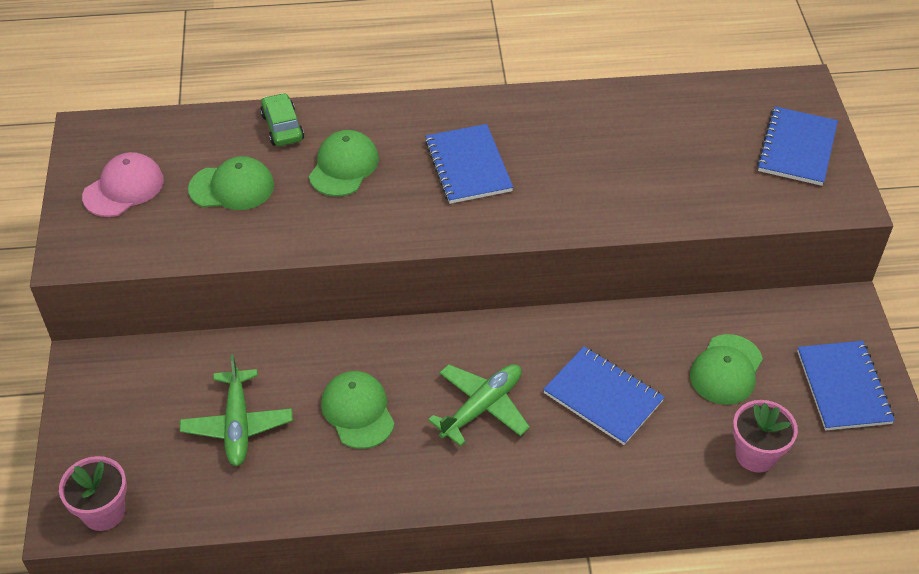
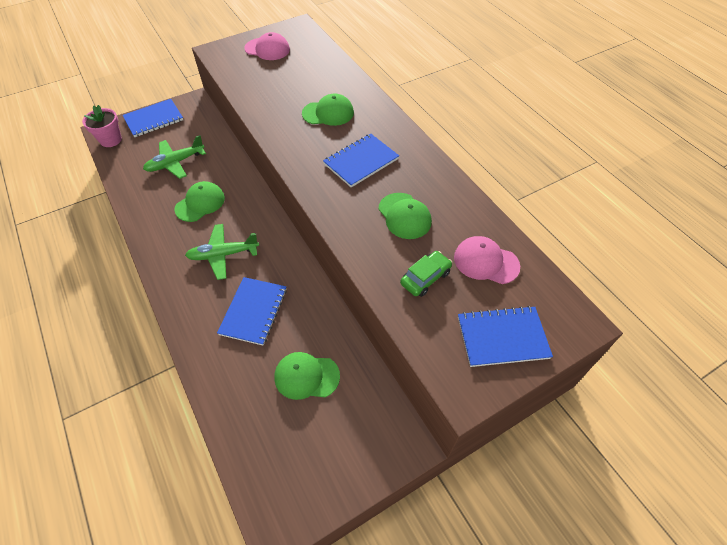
camera: 65 degrees right, 5 degrees up
green cap [188,156,274,210] -> green cap moved to [378,193,432,239]
green car [260,93,304,146] -> green car moved to [400,251,452,297]
green plane [428,364,530,446] -> green plane turned 150 degrees clockwise [185,224,259,280]
pink flower pot [733,400,798,473] -> none
blue notebook [797,341,895,430] -> blue notebook moved to [123,99,183,137]
none -> pink cap [454,236,520,284]

